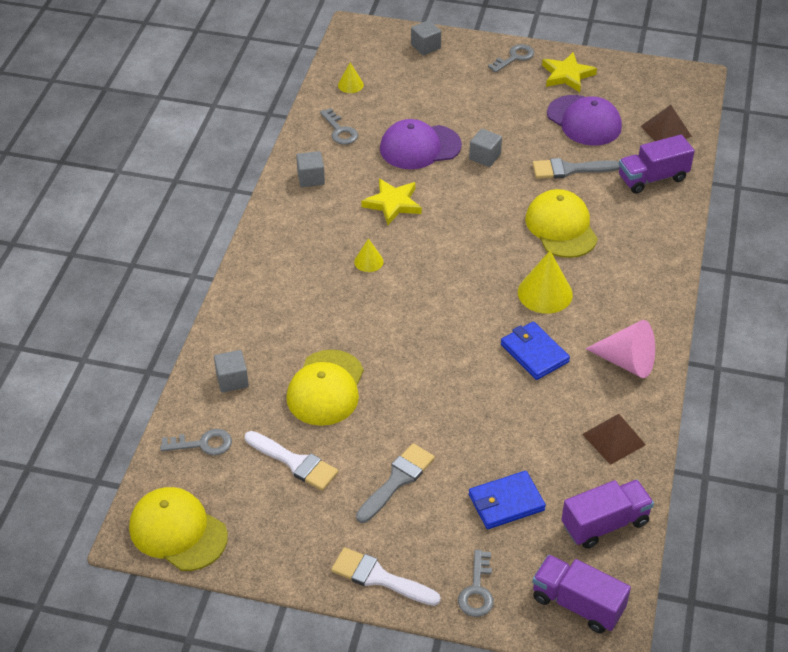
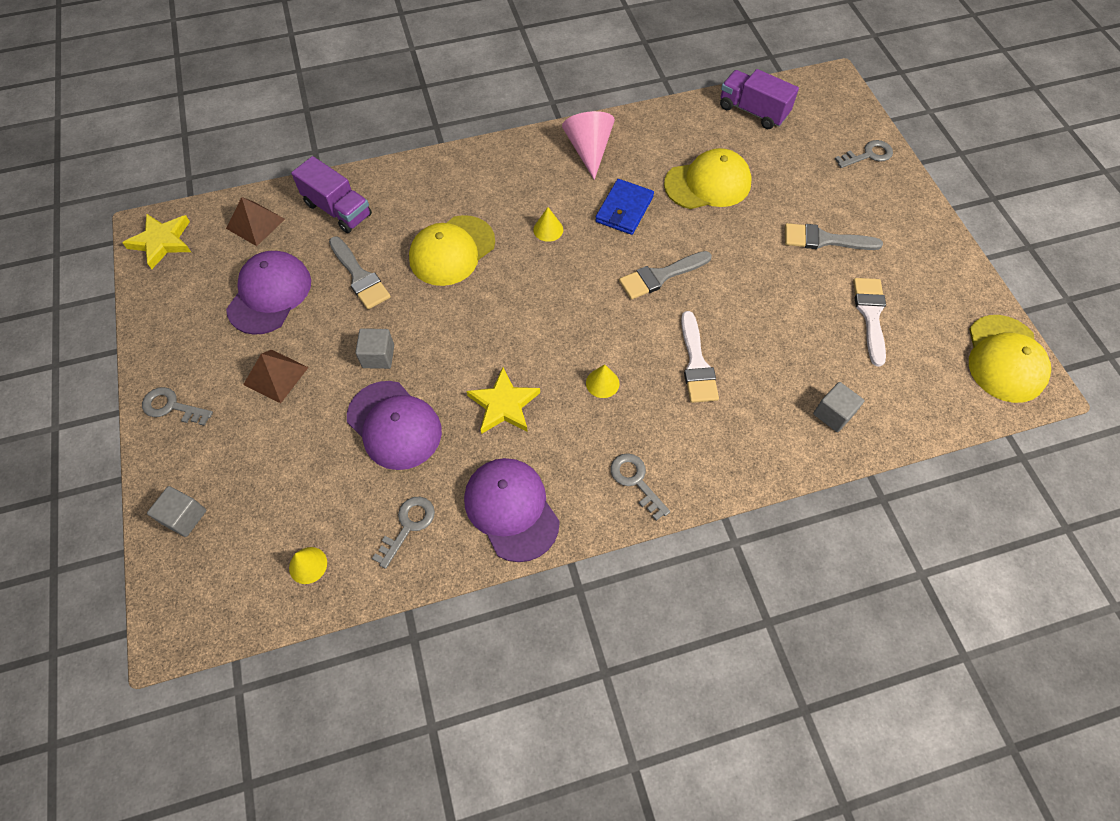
camera: 120 degrees left, 15 degrees up
grey key [160,429,232,455] -> grey key moved to [611,453,670,521]
yellow cap [286,349,364,426] -> yellow cap moved to [664,148,751,209]
grey cube [296,151,325,187] -> purple cap [464,458,560,562]
white brush [331,547,441,606] -> white brush moved to [681,311,719,403]
blue wallet [469,471,546,529] -> none
yellow cone [518,251,573,314] -> yellow cone [533,207,563,242], size x0.54
purple truck [532,555,631,633] -> none
yellow star [542,52,597,92] -> yellow star moved to [122,214,191,269]
brown pyramid [582,414,646,465] -> brown pyramid moved to [243,349,309,403]
none -> grey brush [619,251,712,300]

